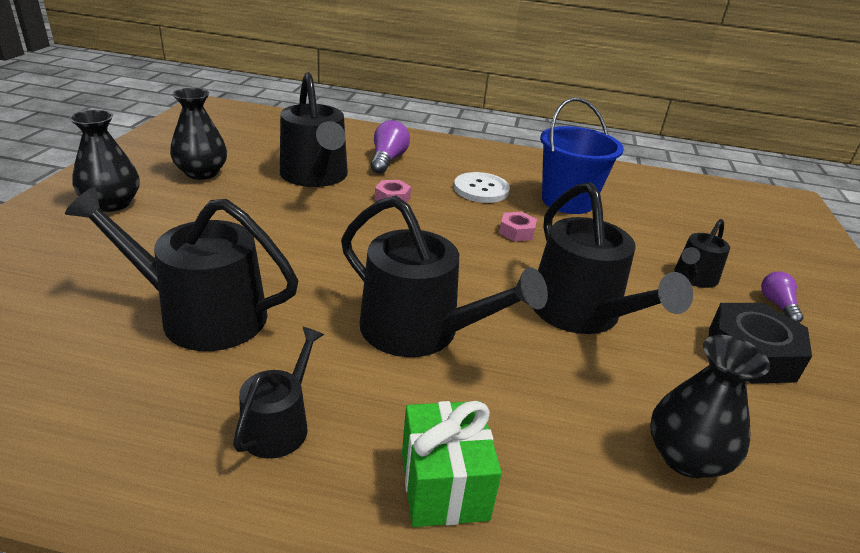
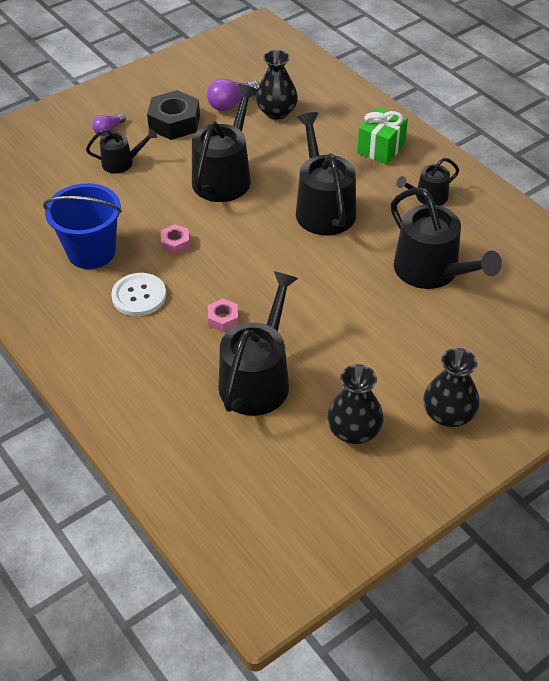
camera: 135 degrees left, 15 degrees up
purple light bulb [371,120,410,174] -> purple light bulb moved to [207,79,260,111]

